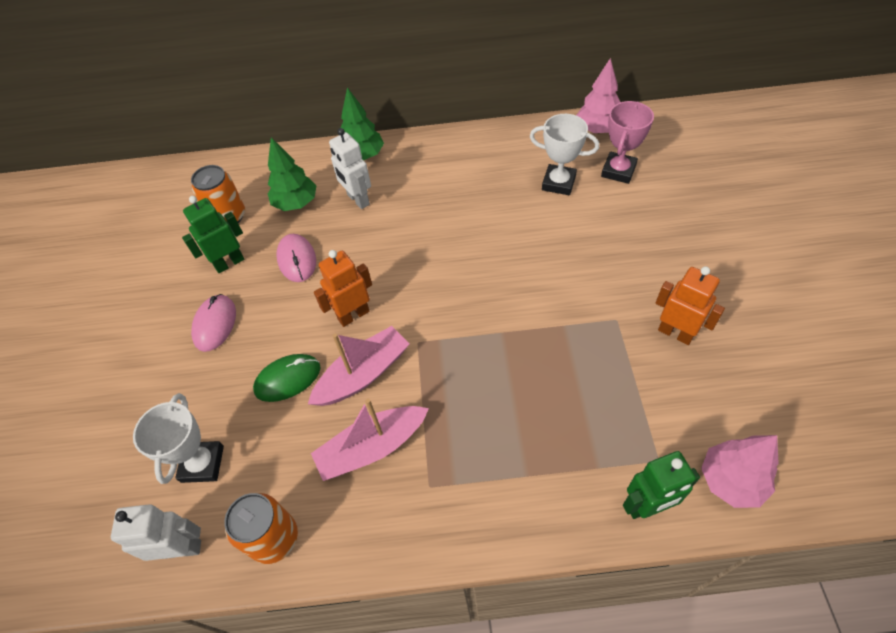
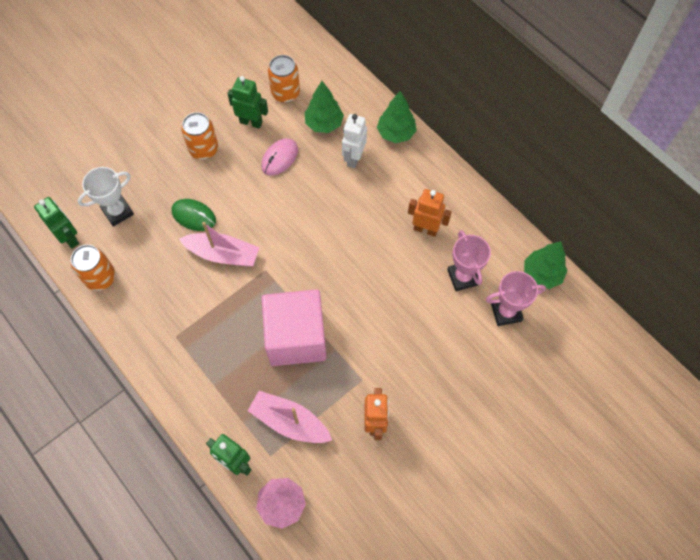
camera: 50 degrees right, 10 degrees up
white robot [111,504,201,561] -> green robot [34,197,79,249]
pink mouse [191,294,236,352] -> orange can [181,112,218,160]
pink boat [311,399,429,481] -> pink boat moved to [248,391,332,443]
orange robot [314,250,372,327] -> orange robot moved to [408,189,452,237]
white trophy [530,114,599,195] -> pink trophy [448,230,491,291]
pink tree [576,58,620,134] -> green tree [524,241,567,289]
none -> pink cube [262,289,327,366]

